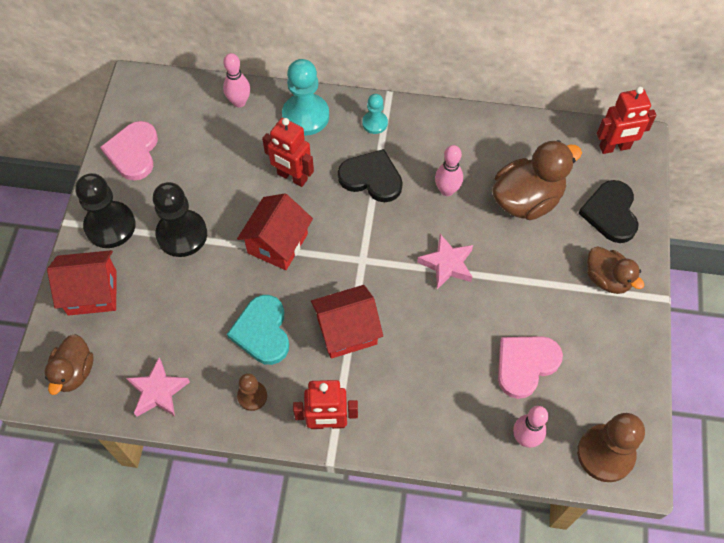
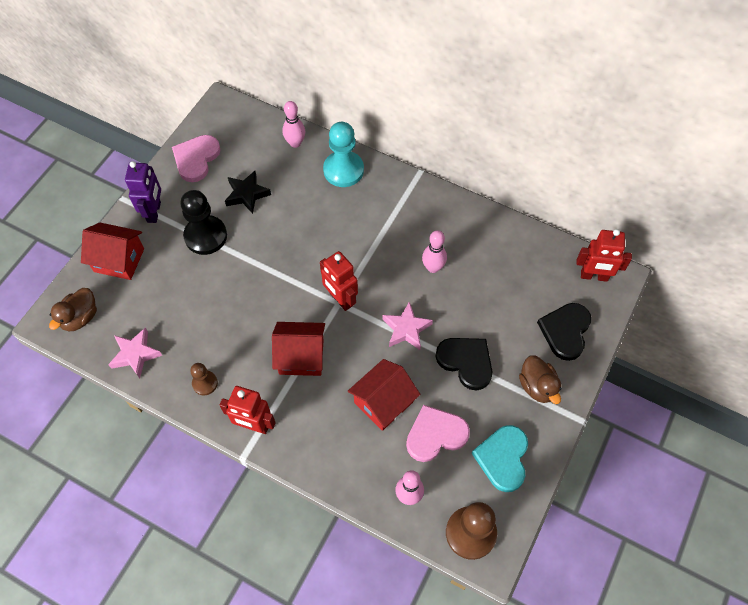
camera: 20 degrees right, 0 degrees up
black pawn [75,173,136,248] -> purple robot [125,161,161,223]
turquoise heart [227,295,289,365] -> turquoise heart moved to [472,425,528,492]
red house [237,193,313,270] -> red house moved to [348,359,420,431]
red robot [262,118,314,187] -> red robot moved to [320,251,358,311]
black heart [338,149,403,202] -> black heart moved to [435,338,492,390]
turquoise pawn [362,94,388,134] -> none
brown duck [492,140,582,220] -> none
none -> black star [225,171,271,214]

